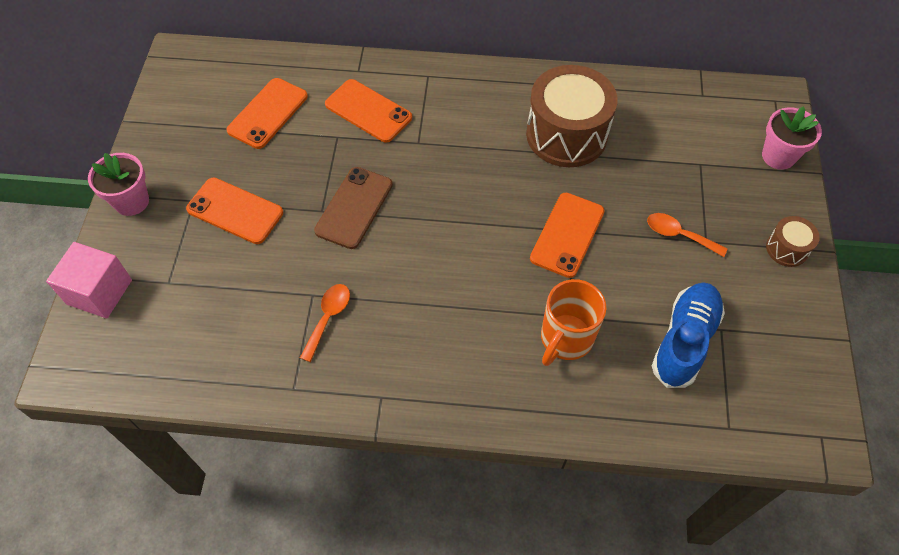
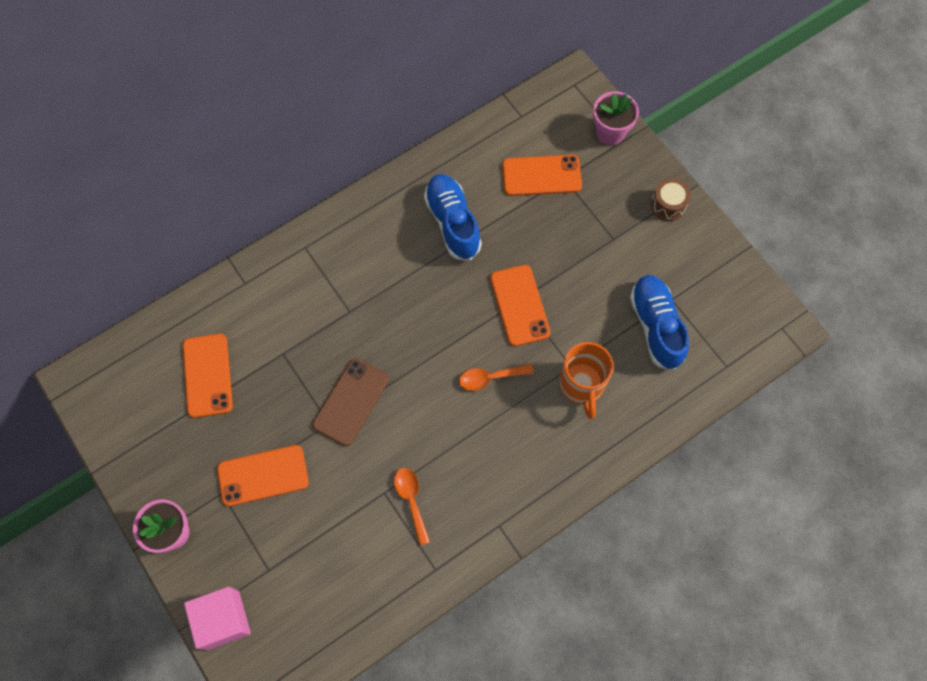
camera: 40 degrees left, 10 degrees up
brown phone [314,167,393,249] -> brown phone turned 45 degrees clockwise [312,358,389,446]
orange phone [325,79,412,143] -> orange phone moved to [502,155,582,196]
brown drum [526,65,618,167] -> blue shoe [424,174,482,261]
orange spoon [647,213,727,257] -> orange spoon moved to [459,364,534,391]

